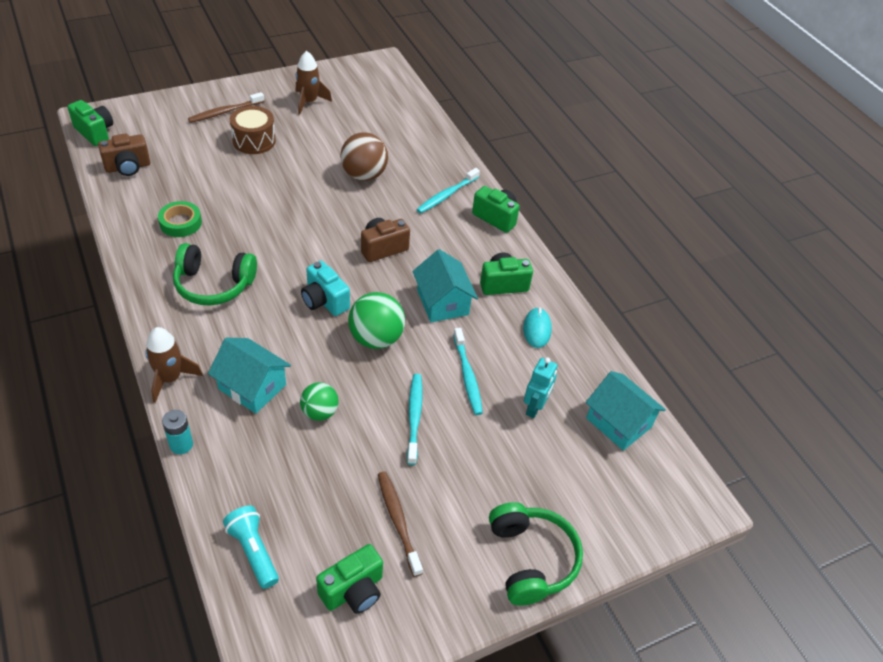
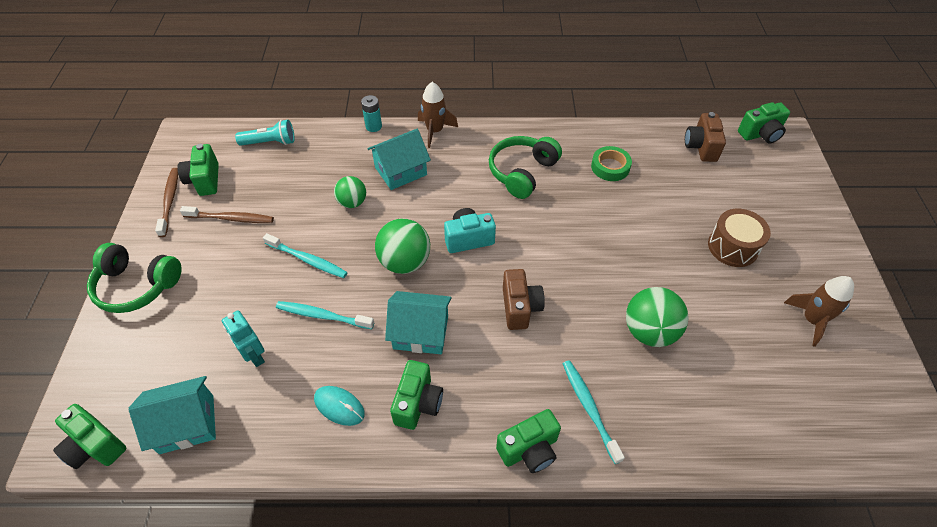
camera: 120 degrees right, 5 degrees up
brown toothbrush [188,92,264,123] -> brown toothbrush moved to [155,168,178,237]
brown ball [340,132,388,181] -> green ball [626,287,689,347]
none -> green camera [53,404,126,469]

